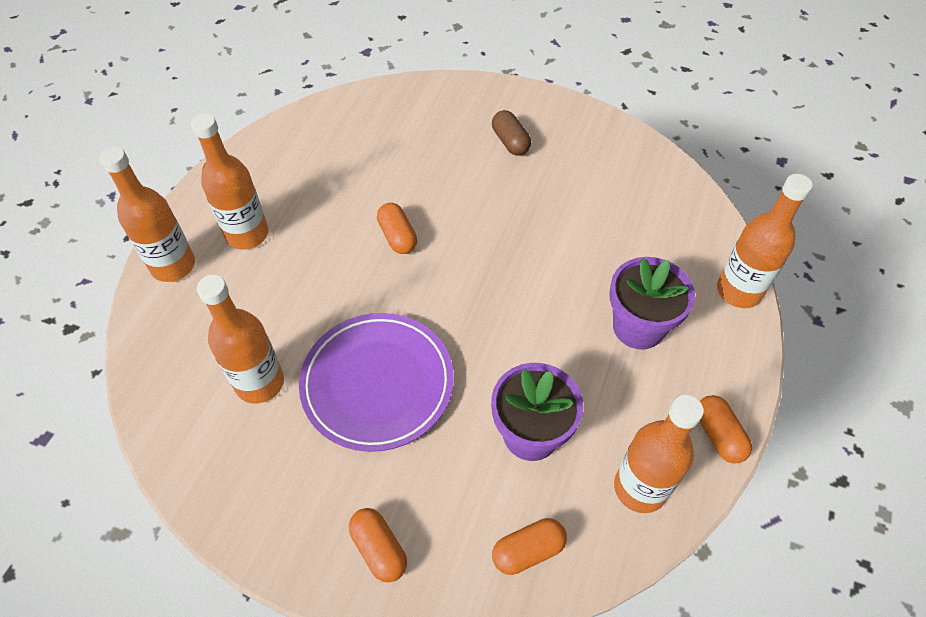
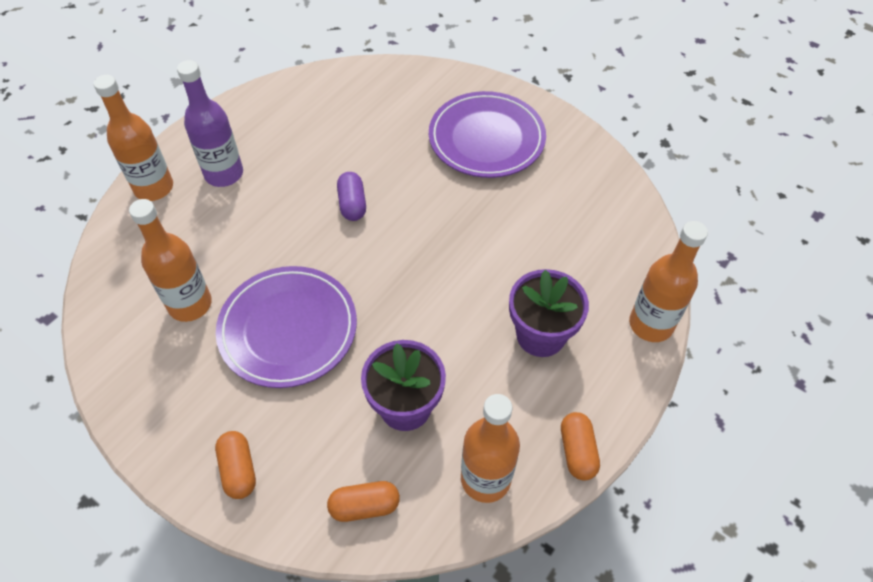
camera: 15 degrees right, 0 degrees up
orange bottle [191,113,268,250] -> purple bottle [177,60,243,187]
orange capsule [377,203,417,254] -> purple capsule [337,172,366,221]
brown capsule [492,110,531,156] -> purple plate [429,91,546,178]

